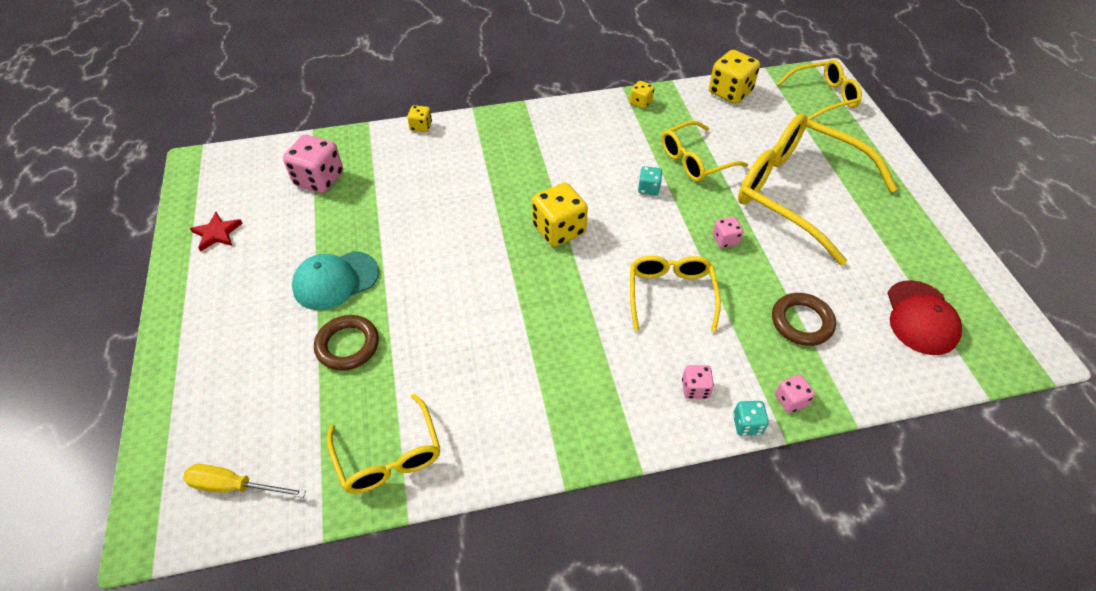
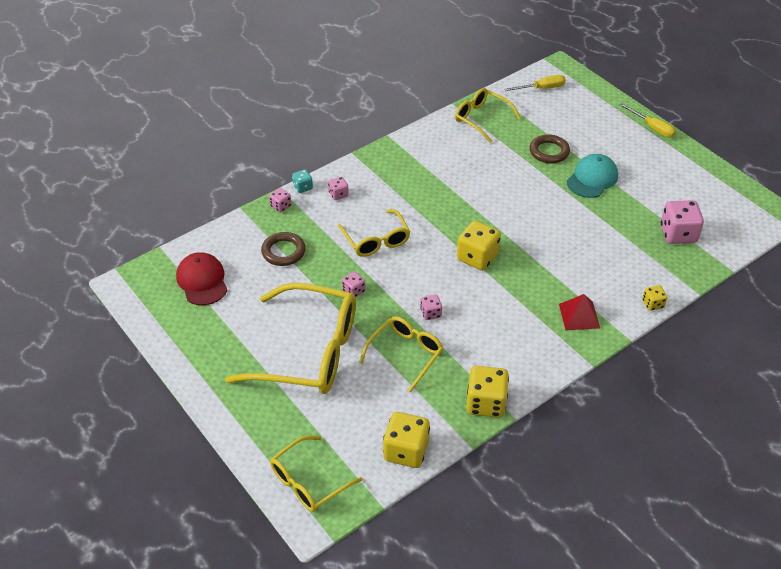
camera: 155 degrees right, 5 degrees down
red star [190,212,243,252] -> none
yellow dice [630,81,654,109] -> yellow dice [467,366,509,418], size x1.93
turquoise dice [638,166,662,195] -> pink dice [420,295,442,320]
none -> red pyramid [559,294,600,331]
none -> yellow screwdriver [619,103,676,137]

